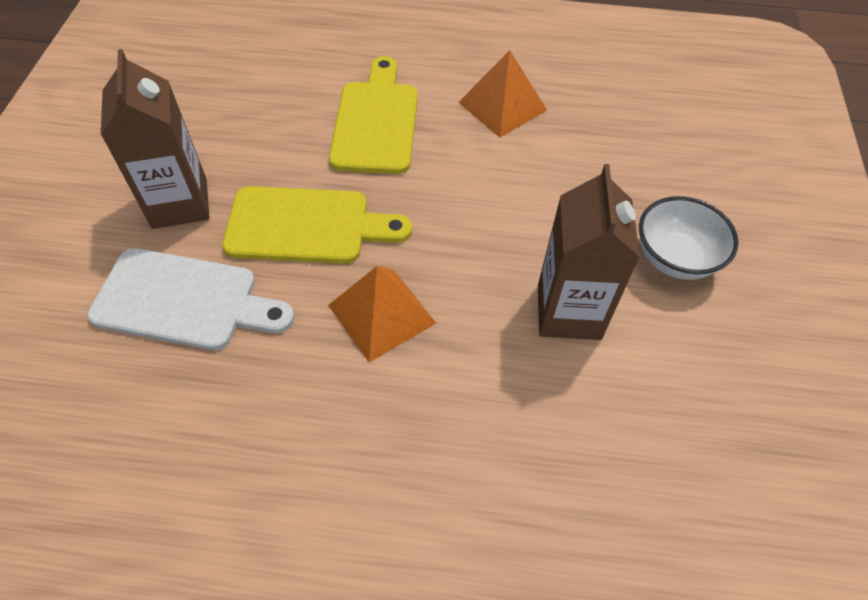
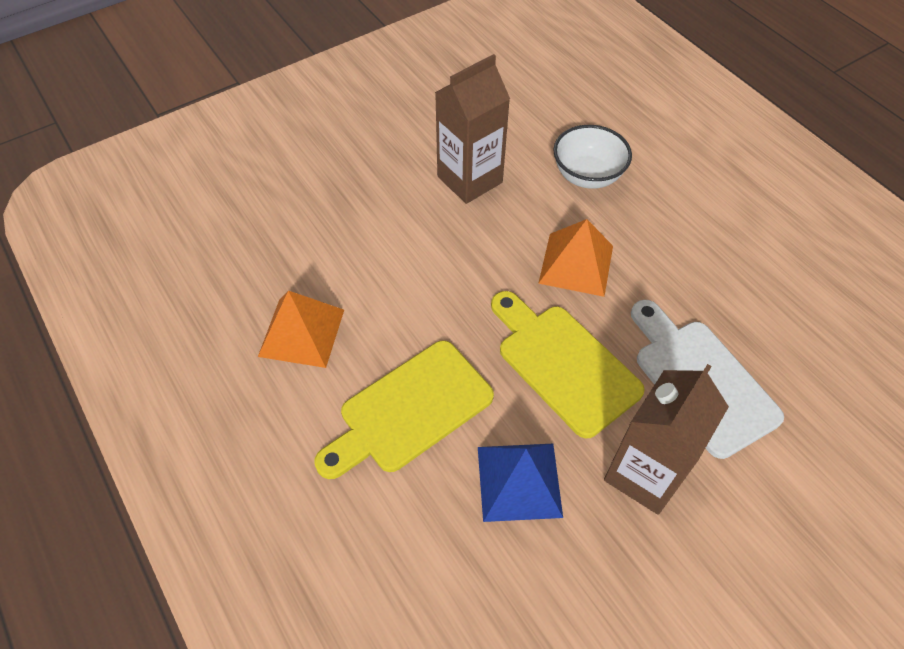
camera: 130 degrees left, 0 degrees up
white bowl [639,196,739,280] -> white bowl moved to [553,125,632,189]
none -> blue pyramid [478,444,563,522]

